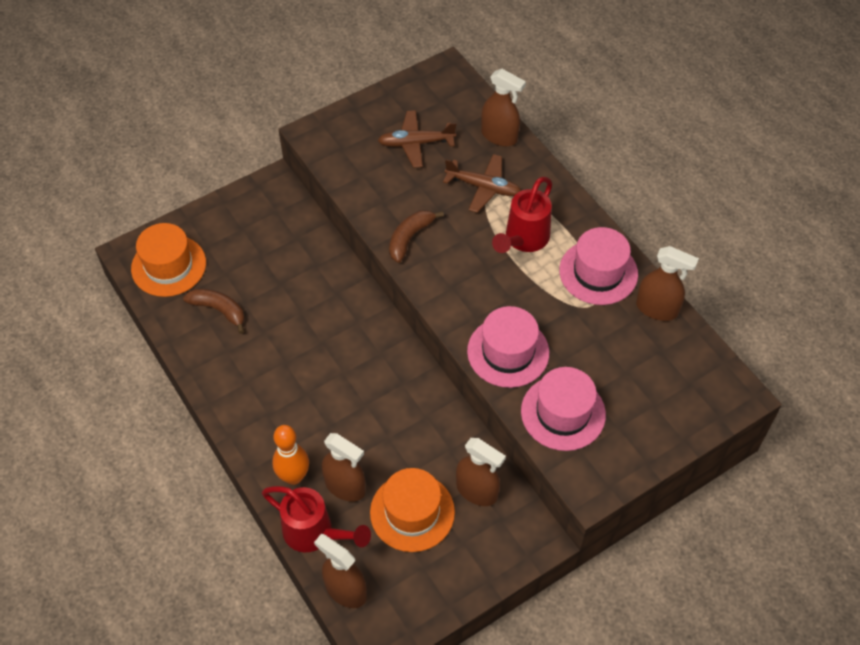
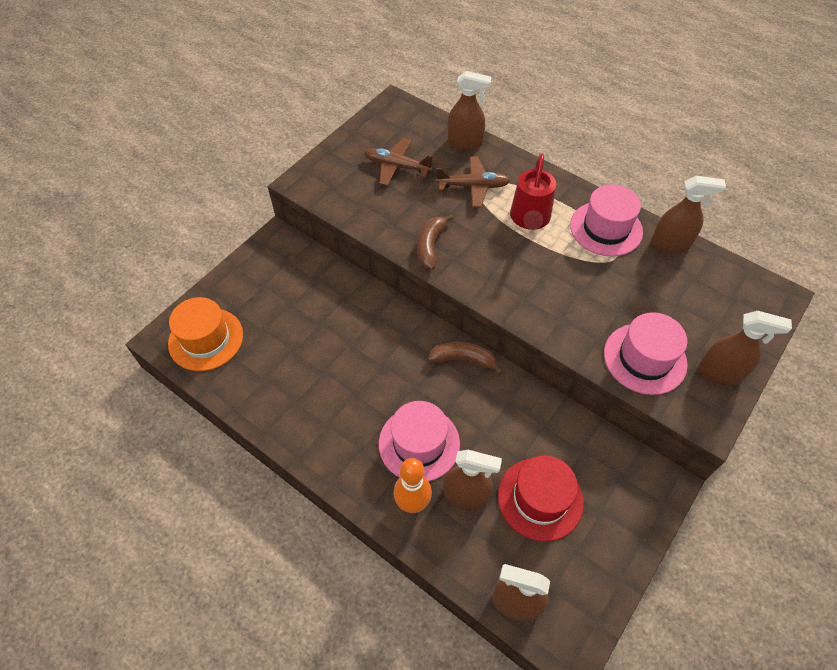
camera: 20 degrees left, 0 degrees up
brown banana [183,288,245,334] -> brown banana moved to [428,342,503,375]
red watering can [262,486,371,552] -> none
orange hat [370,468,455,552] -> red hat [498,456,584,542]
brown plane [378,110,456,168] -> brown plane turned 45 degrees clockwise [364,138,434,186]
brown spray bottle [456,438,506,506] -> brown spray bottle moved to [698,311,792,385]
pink hat [467,306,549,388] -> pink hat moved to [379,401,460,481]

